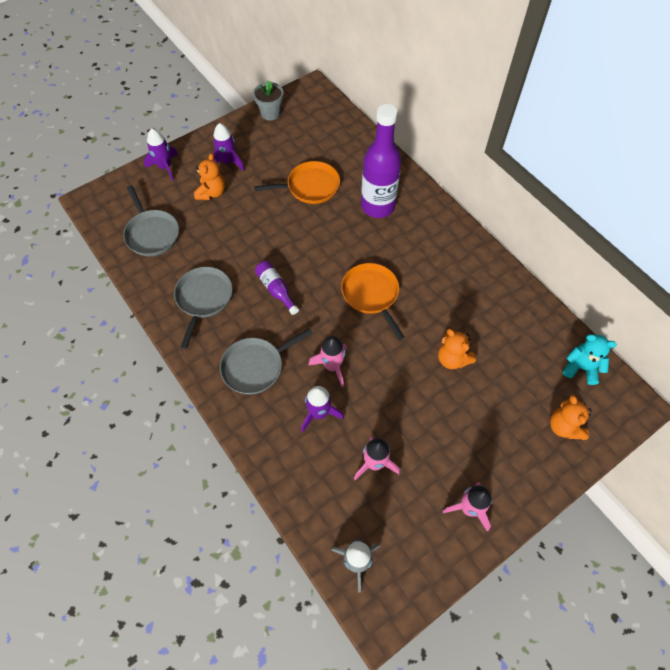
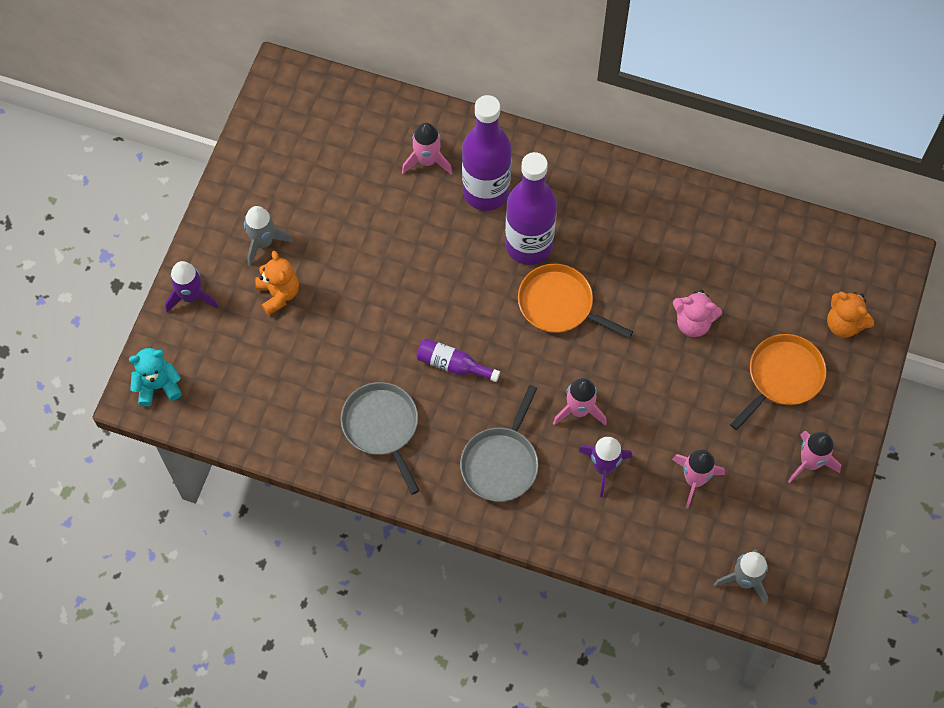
camera: 35 degrees left, 5 degrees up
grey pan [123,185,179,256] -> none
purple rocket [213,123,245,171] -> grey rocket [244,206,293,266]
grey flower pot [253,80,283,121] -> none
orange pan [254,161,340,204] -> orange pan moved to [730,334,826,430]
orange teddy bear [438,329,476,369] -> pink teddy bear [672,290,722,337]
turquoise teddy bear [563,334,617,385] -> turquoise teddy bear moved to [129,348,182,406]
none -> pink rocket [402,122,452,175]
none -> purple bottle [505,152,557,265]

